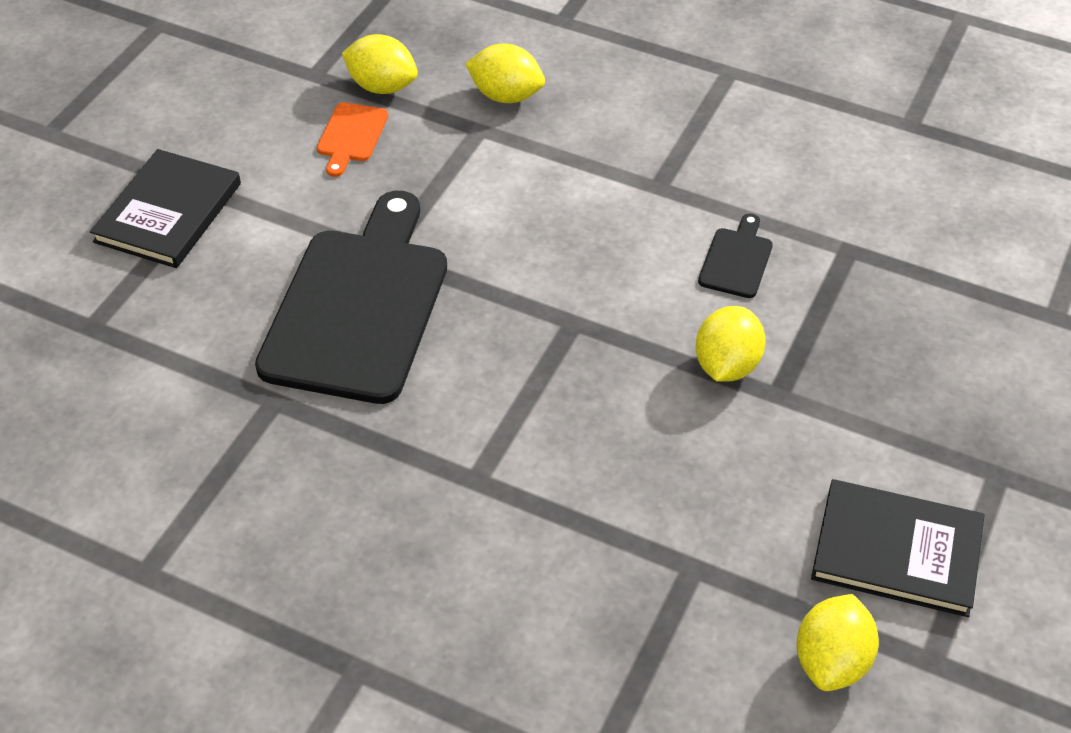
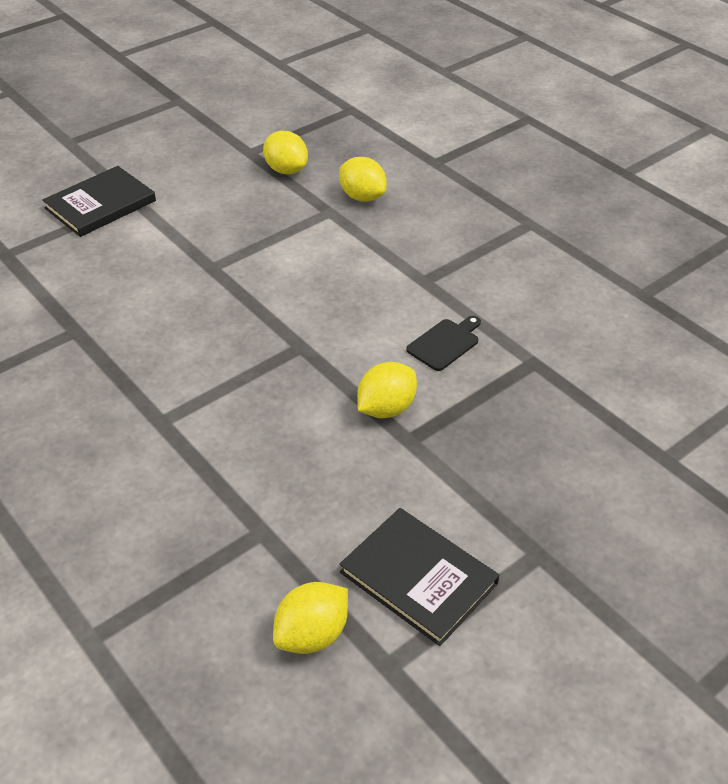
camera: 25 degrees right, 5 degrees down
black cutting board [255,191,447,404] -> none
orange cutting board [317,102,388,177] -> none

